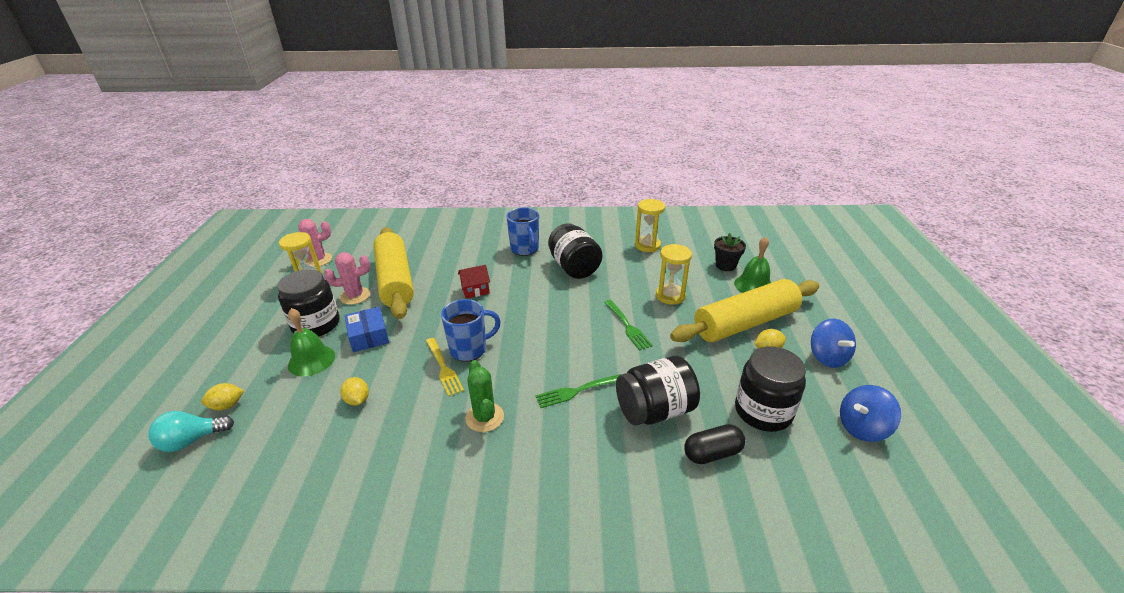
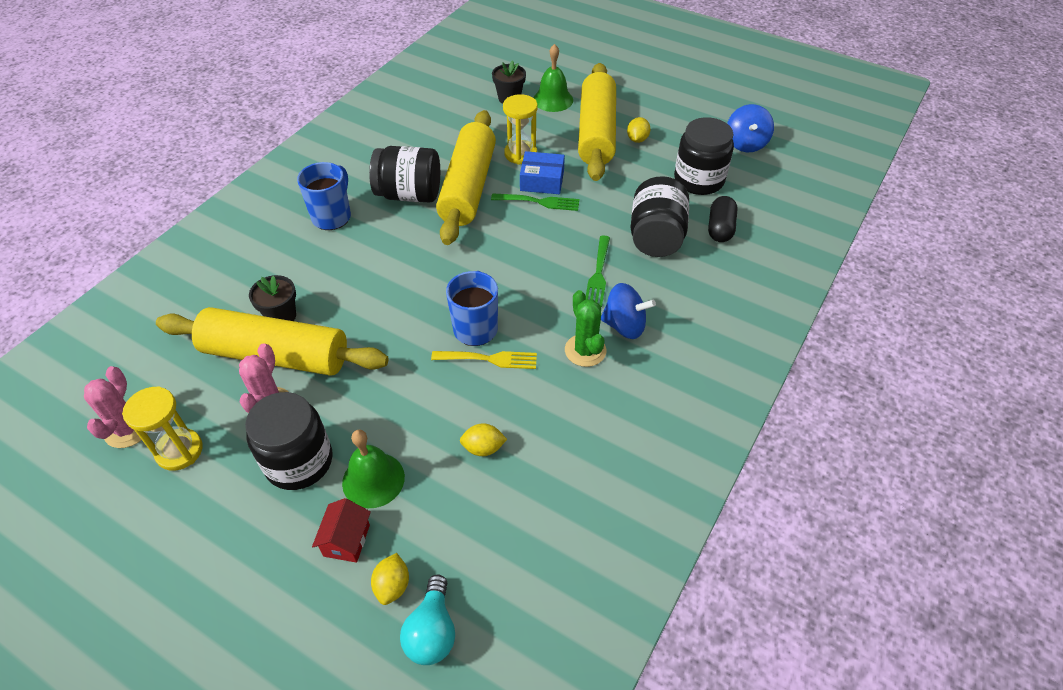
camera: 60 degrees left, 15 degrees up
blue box [345,307,389,352] -> blue box moved to [520,151,565,194]
red house [458,265,490,299] -> red house moved to [312,498,371,563]
green cactus [465,360,504,432] -> green cactus turned 60 degrees clockwise [565,290,606,367]
blue mug [506,207,539,256] -> blue mug turned 75 degrees counterclockwise [297,162,351,230]
yellow hourglass [635,199,665,252] -> none
blue spinning top [811,319,856,368] -> blue spinning top moved to [601,283,656,339]
none -> black flower pot [249,275,296,321]
none -> yellow rolling pin [436,110,496,245]

